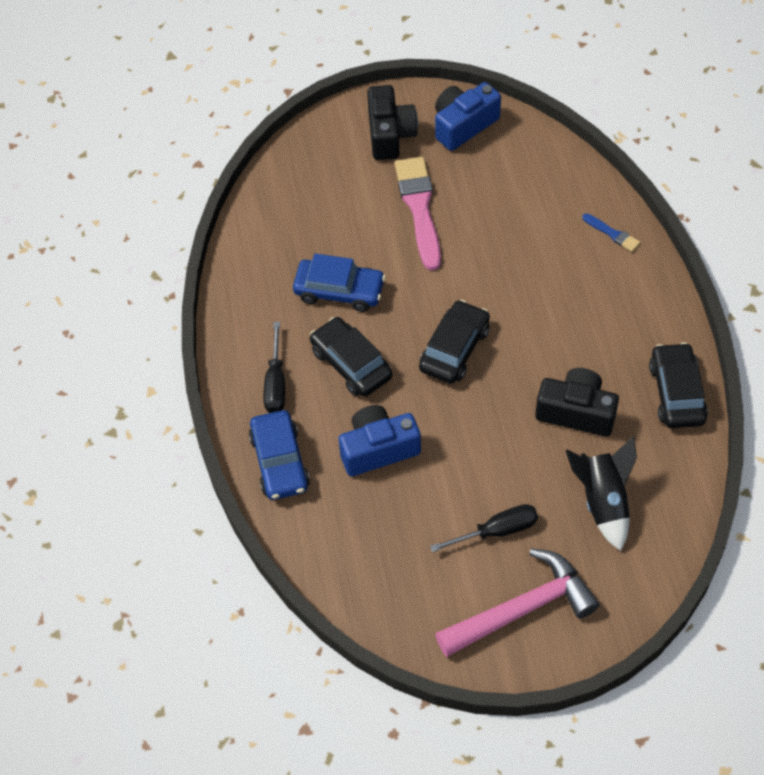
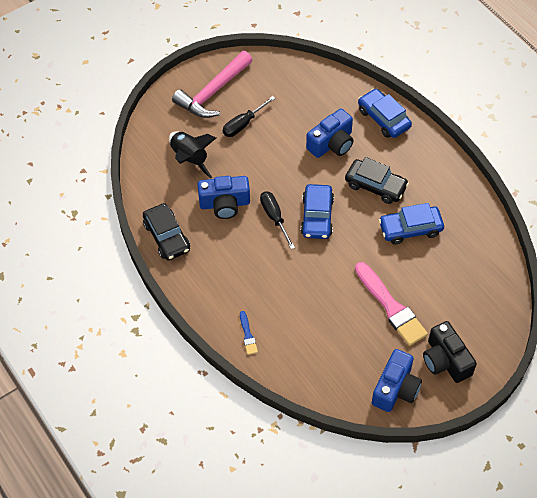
camera: 155 degrees right, 0 degrees up
black screwdriver [264,322,285,413] -> black screwdriver moved to [260,191,295,249]
black car [419,300,490,384] -> blue car [301,184,334,239]
black camera [535,368,619,437] -> blue camera [197,176,250,219]
blue brush [582,213,640,252] -> blue brush turned 120 degrees counterclockwise [240,311,258,355]

